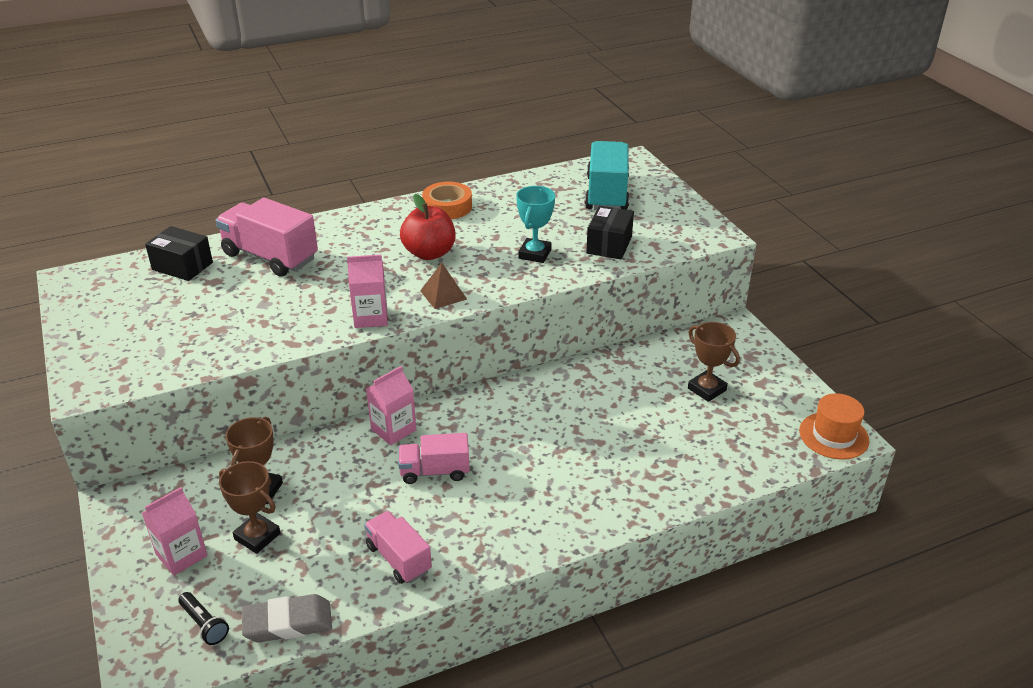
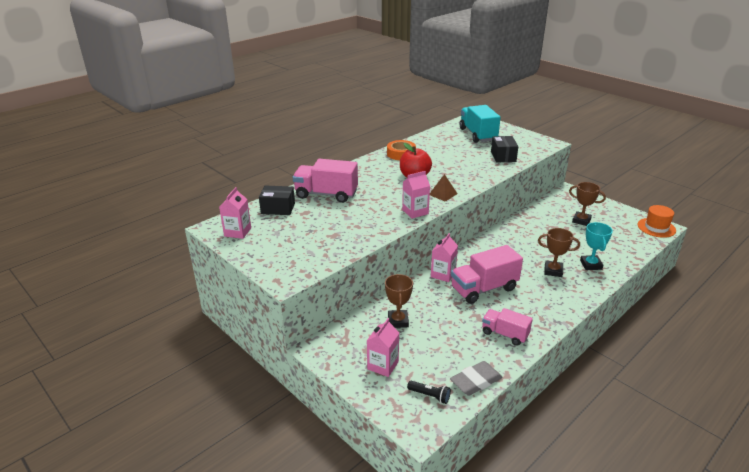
camera: 20 degrees left, 5 degrees down
brown trophy [219,461,280,554] -> brown trophy moved to [538,228,580,277]
pink truck [398,433,470,484] -> pink truck [451,245,523,304], size x1.62
turquoise trophy [516,186,555,263] -> turquoise trophy moved to [580,222,613,270]
none -> pink carton [219,187,251,239]

